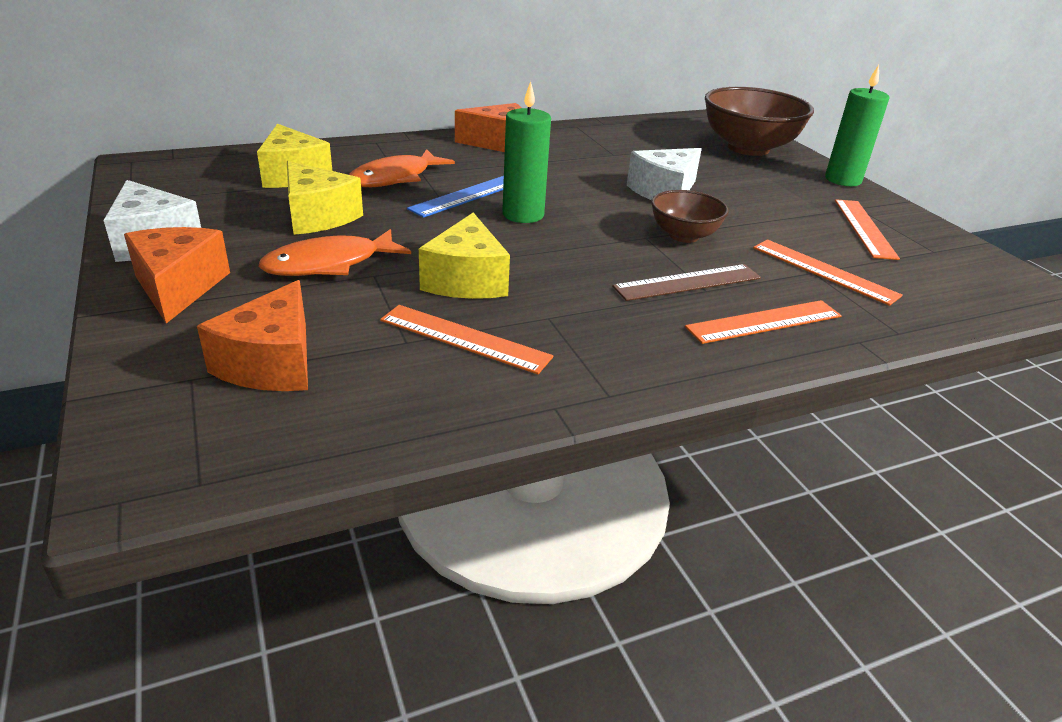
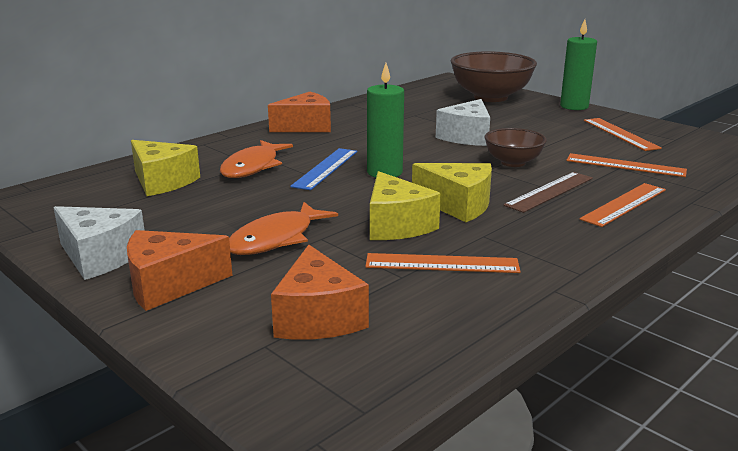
camera: 20 degrees left, 10 degrees down
orange cheese [124,227,230,323] -> orange cheese turned 75 degrees counterclockwise [127,230,233,311]
yellow cheese [287,161,363,235] -> yellow cheese moved to [412,163,492,222]

